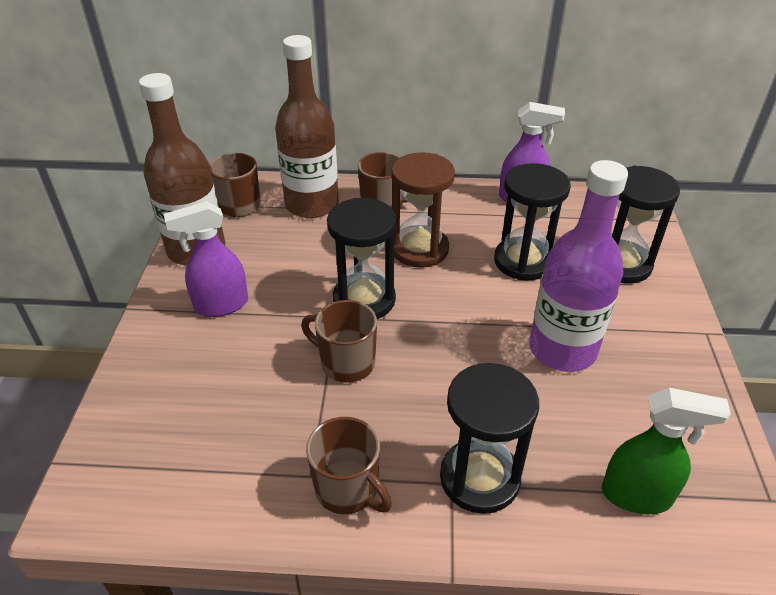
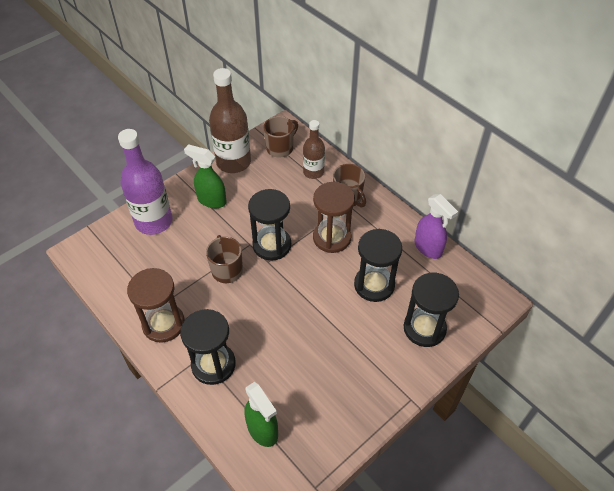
camera: 45 degrees right, 10 degrees up
purple spray bottle [164,201,248,317] -> green spray bottle [184,144,226,209]
brown bottle [275,35,339,218] -> brown bottle [303,120,325,179], size x0.59
brown mug [306,417,392,514] -> brown hourglass [127,268,185,343]
purple bottle [529,160,628,372] -> purple bottle moved to [118,129,172,235]

